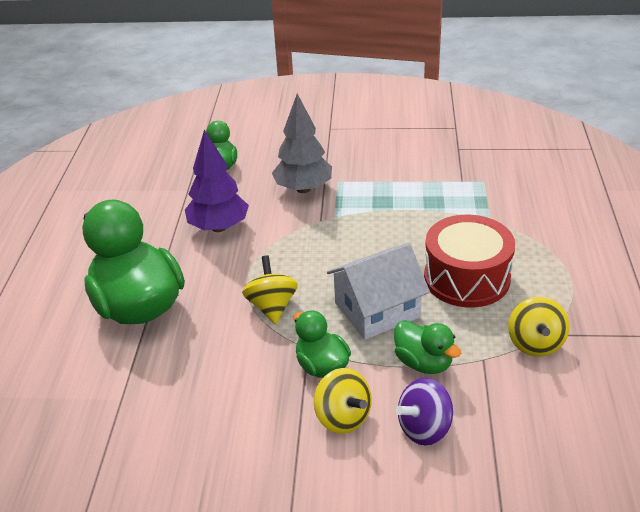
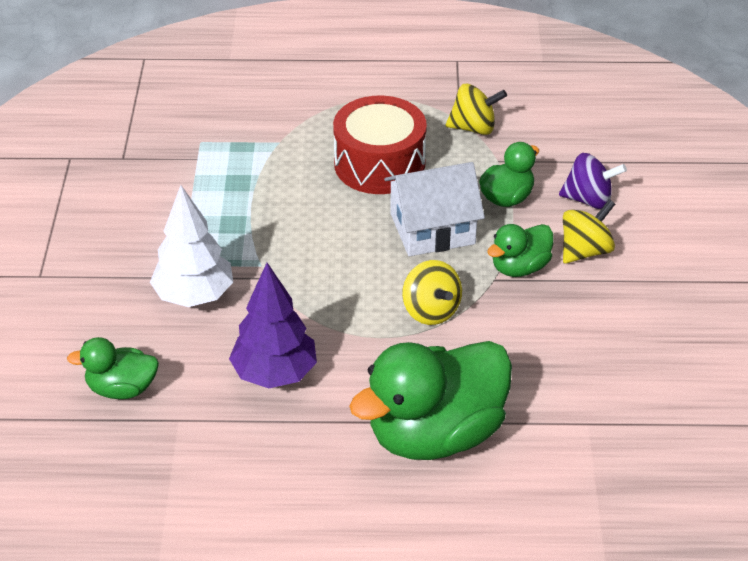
camera: 95 degrees left, 5 degrees up
yellow spinning top [242,255,298,325] -> yellow spinning top turned 105 degrees counterclockwise [402,260,462,325]
grey tree [272,94,332,193] -> white tree [150,185,233,307]
white house [327,243,430,340] -> white house turned 75 degrees counterclockwise [384,162,485,256]
purple spinning top [396,378,453,445] -> purple spinning top turned 45 degrees counterclockwise [559,153,627,209]

